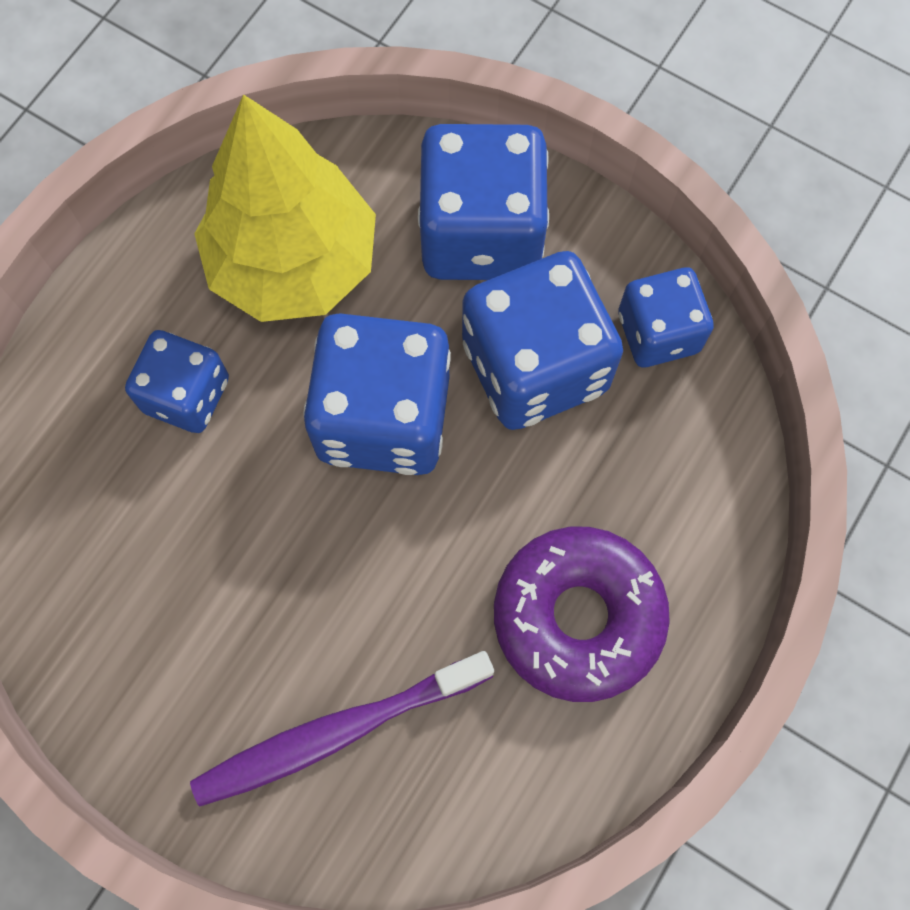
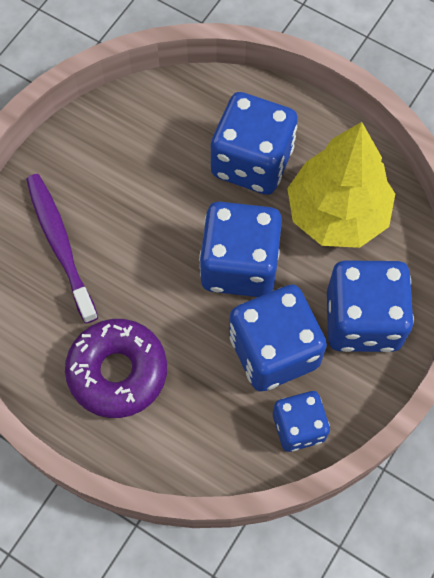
camera: 90 degrees right, 5 degrees down
blue dice [125,330,229,433] -> blue dice [211,92,298,195], size x1.67

